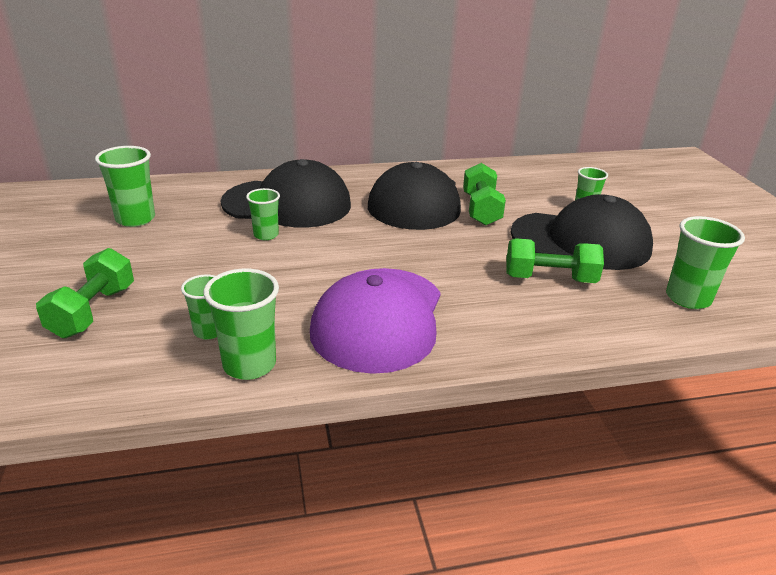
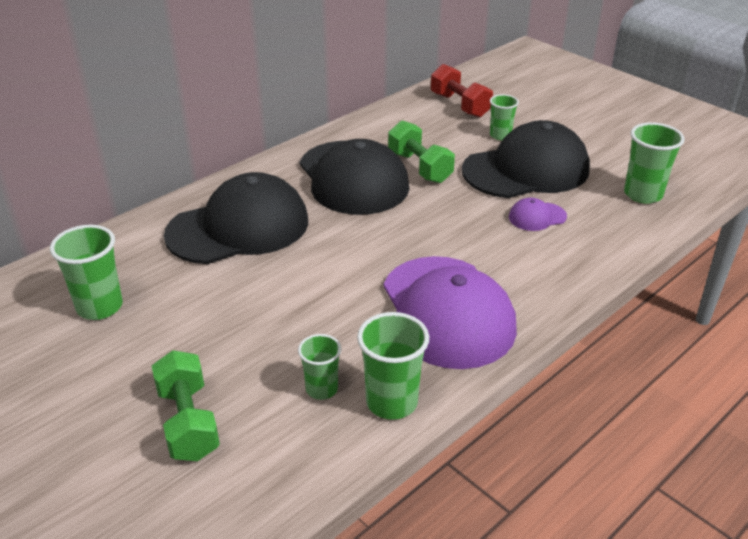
camera: 30 degrees left, 5 degrees up
green cup [246,188,280,240] -> none
green dumbbell [506,238,604,283] -> purple cap [509,198,567,231]
none -> red dumbbell [431,64,493,118]

